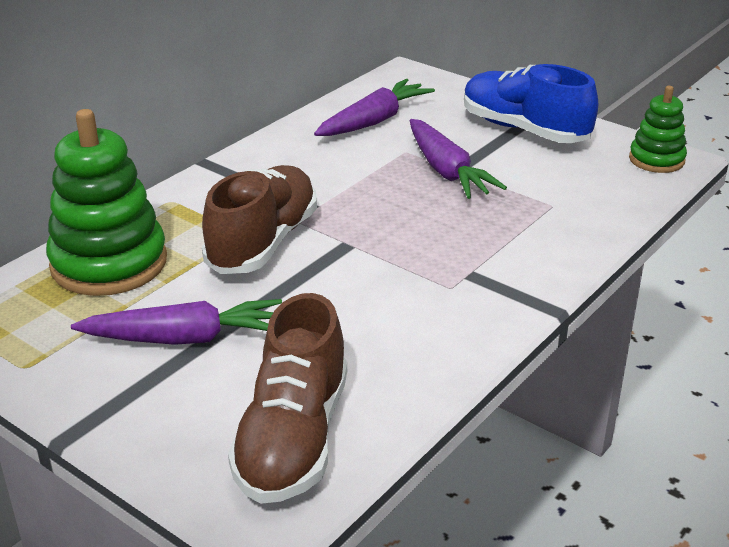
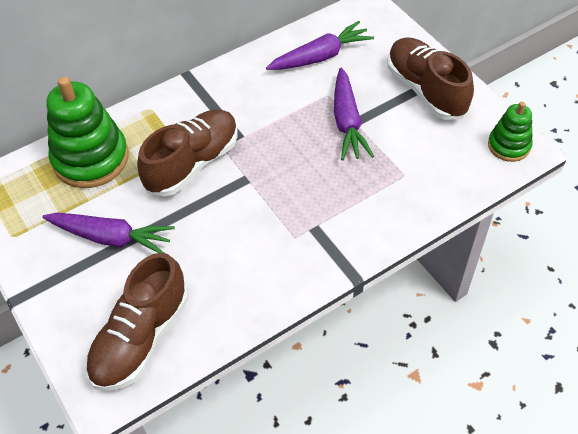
camera: 20 degrees right, 20 degrees up
blue shoe [464,64,598,143] -> brown shoe [387,37,474,120]

